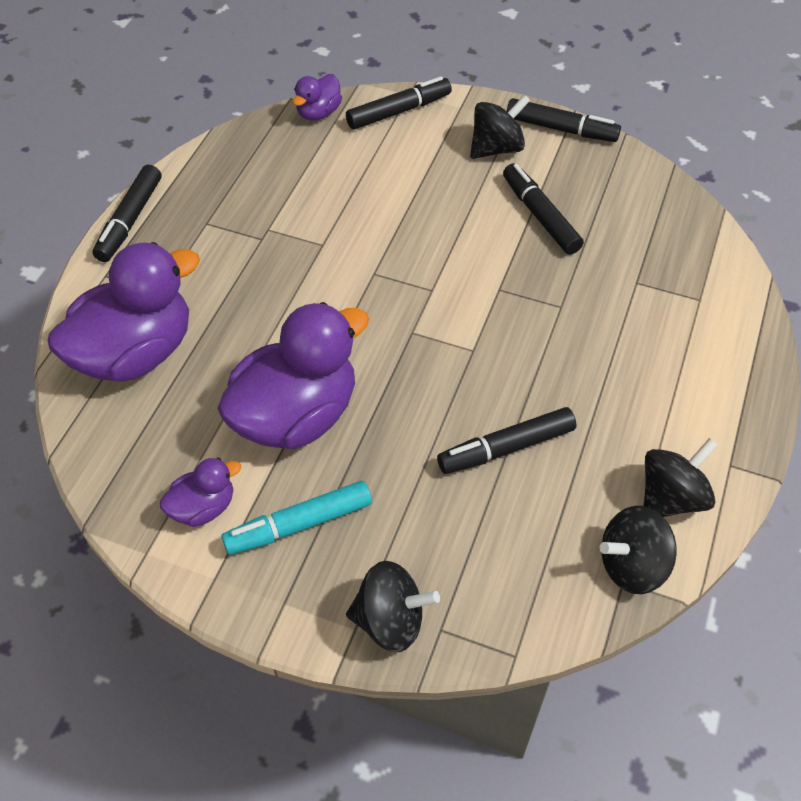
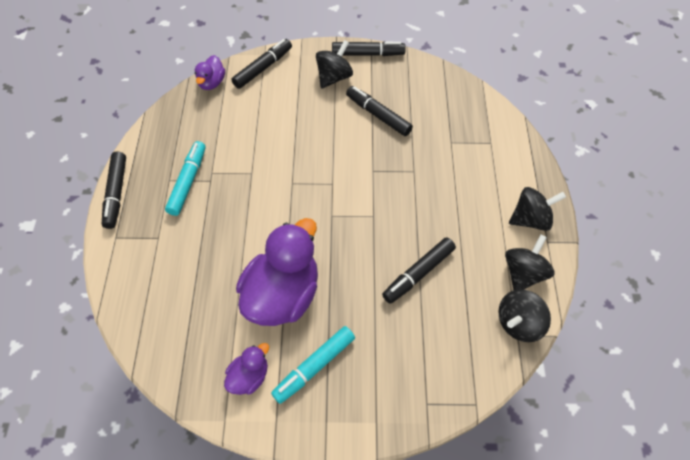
camera: 20 degrees left, 5 degrees up
purple duck [48,242,200,382] -> none
black spinning top [346,561,440,652] -> black spinning top moved to [509,187,566,231]
none -> turquoise marker [165,141,206,216]

